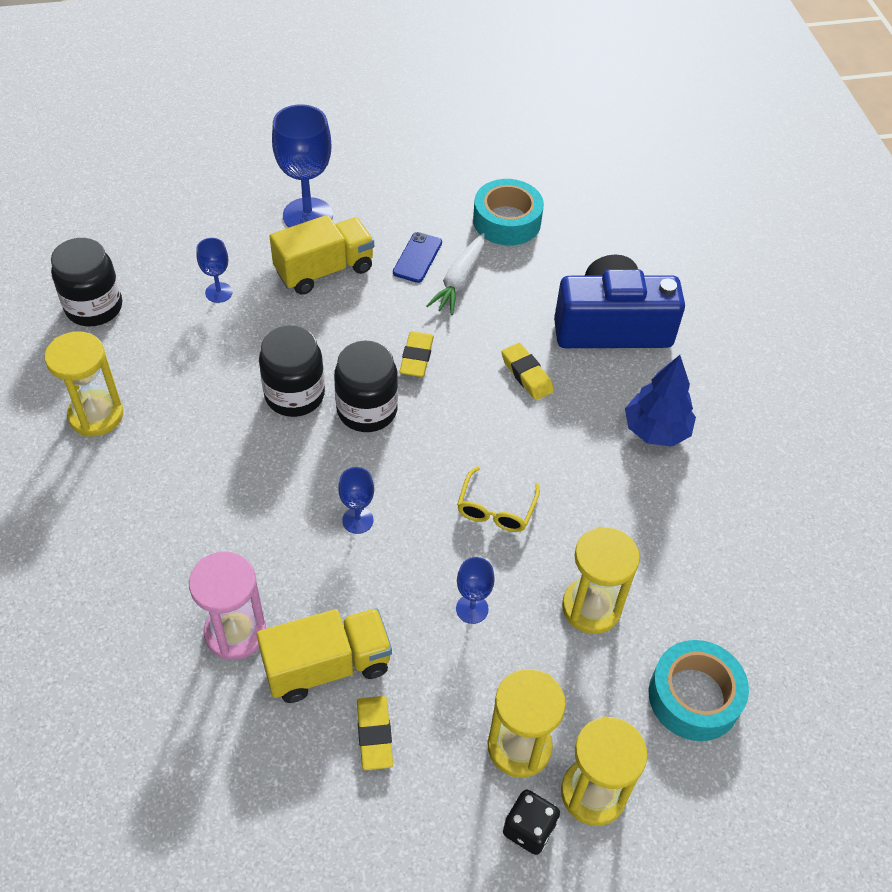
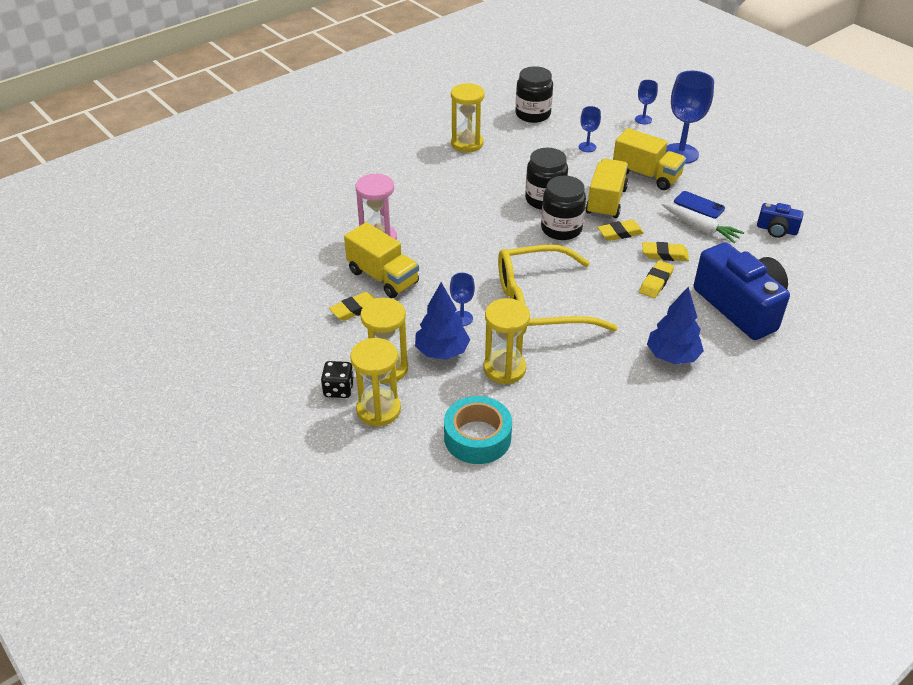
camera: 65 degrees right, 10 degrees down
blue goblet [338,467,374,534] -> blue goblet moved to [635,80,658,124]
blue phone [393,232,442,283] -> blue phone turned 45 degrees clockwise [674,191,725,219]
white carrot [426,233,485,315] -> white carrot turned 135 degrees counterclockwise [662,203,744,243]
yellow glasses [457,466,540,532] -> yellow glasses [498,245,618,334], size x2.21
turquoise tape [473,179,544,245] -> blue camera [757,203,804,238]
none -> blue tree [415,282,470,360]
none -> yellow truck [586,159,628,219]
none -> yellow eraser [642,242,689,261]

